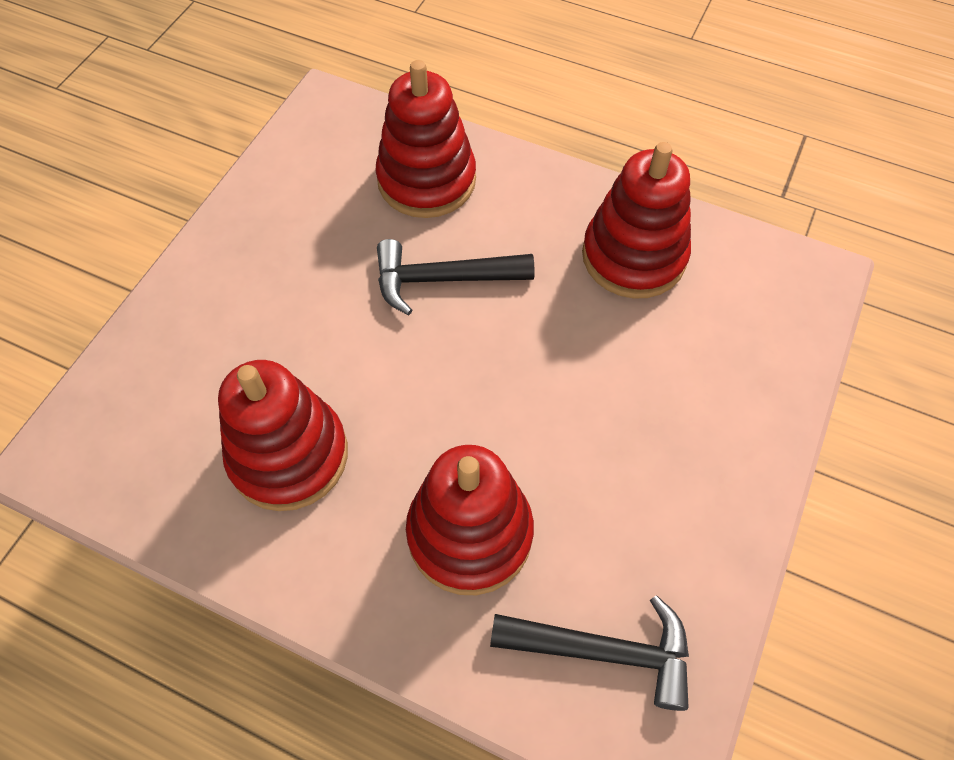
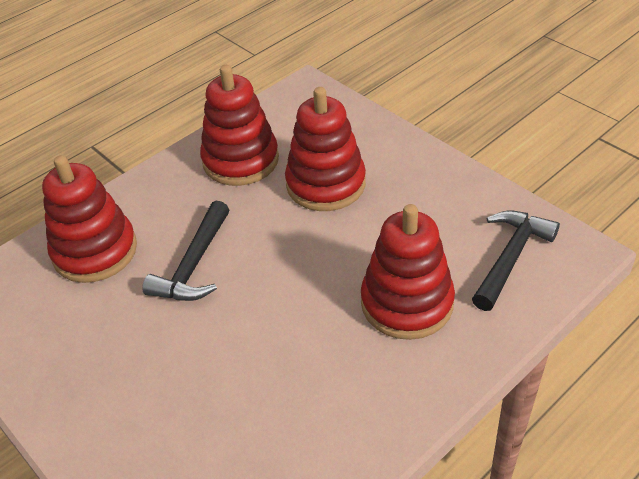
camera: 65 degrees left, 15 degrees down
red stacking toy [218,360,348,511] -> red stacking toy moved to [285,87,366,211]

